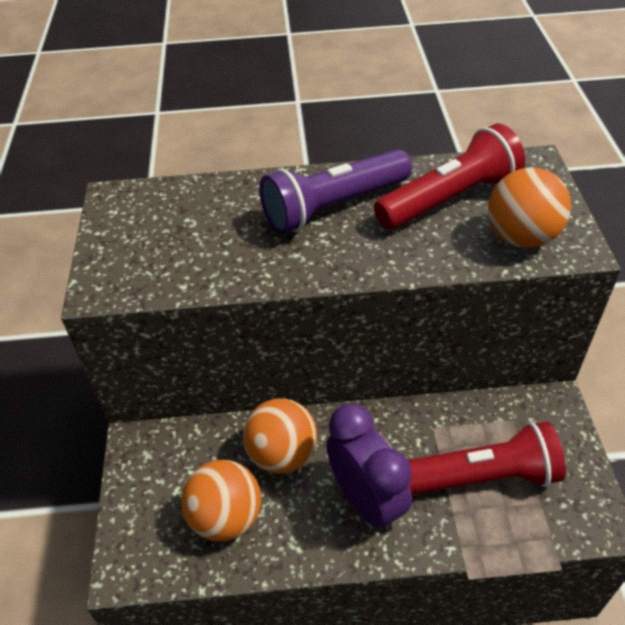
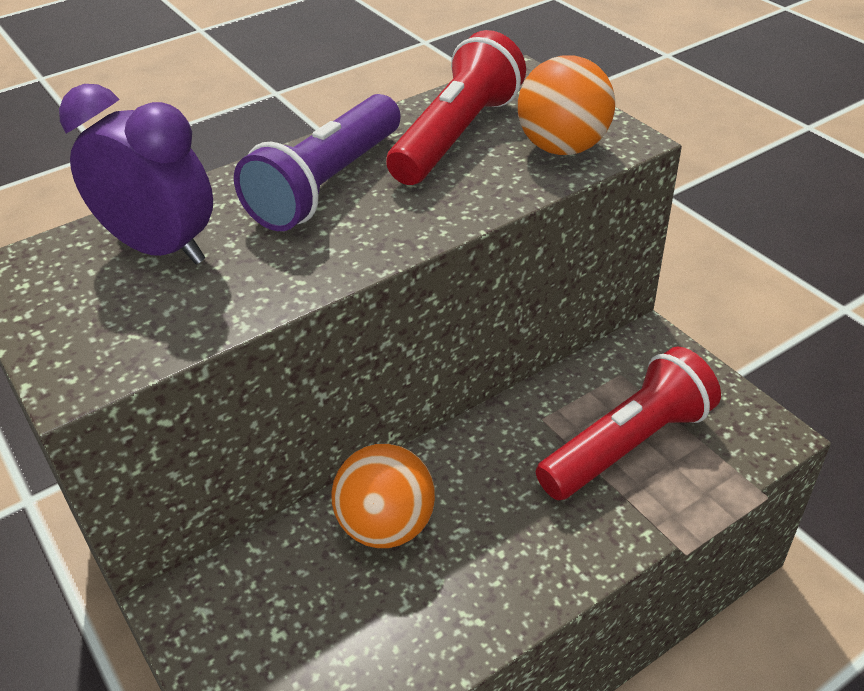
camera: 30 degrees left, 5 degrees down
orange ball [181,460,261,541] -> none
purple clock [326,404,412,532] -> purple clock moved to [59,84,213,264]

